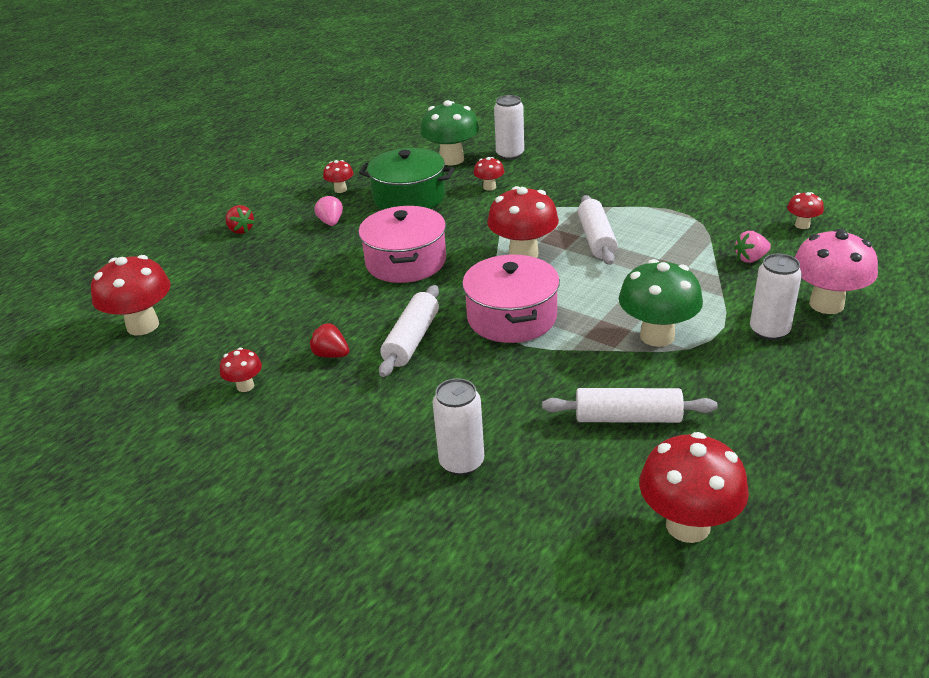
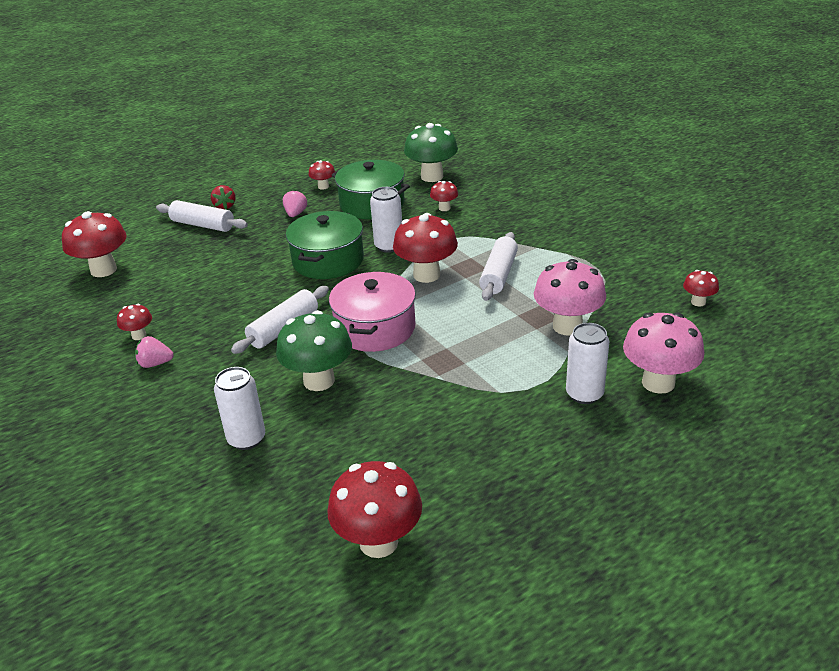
camera: 20 degrees right, 0 degrees up
red strawberry [309,323,349,358] -> none
pink pot [358,206,446,283] -> green pot [286,211,364,279]
white can [494,95,524,160] -> white can moved to [370,187,402,253]
white rolling pin [542,388,718,423] -> white rolling pin moved to [156,200,248,232]
green mushroom [619,259,703,347] -> green mushroom moved to [276,310,352,391]
pink strawberry [733,231,771,263] -> pink strawberry moved to [135,336,174,368]
none -> pink mushroom [534,259,606,335]

